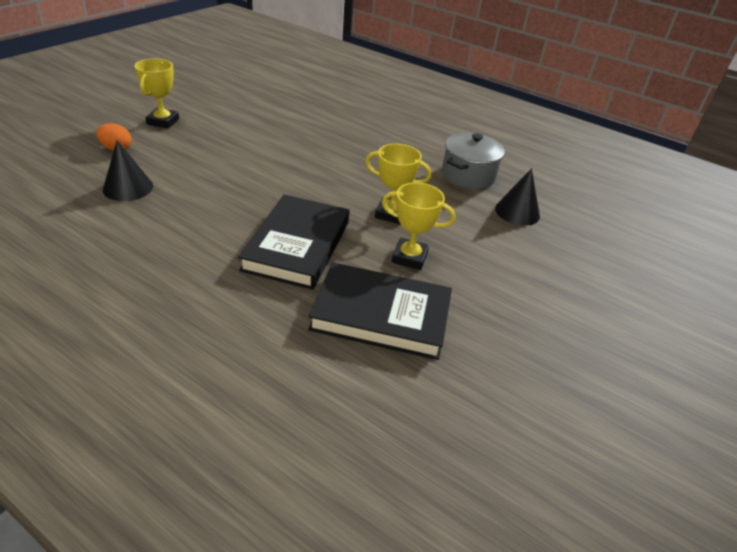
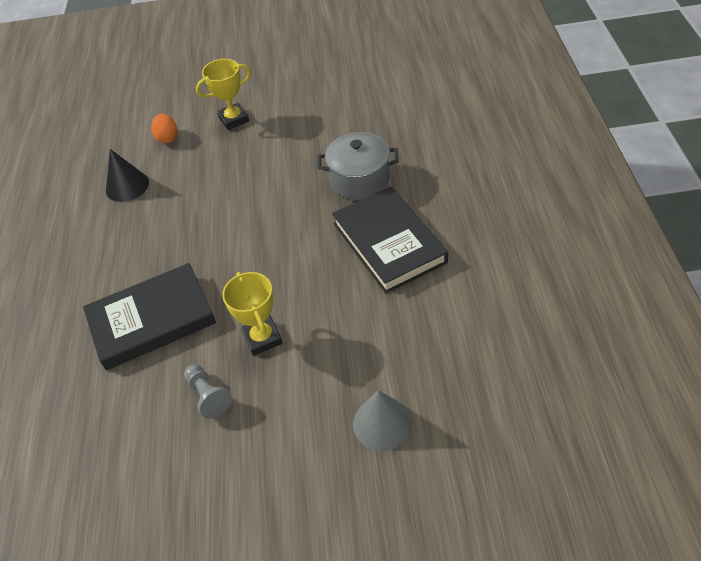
camera: 60 degrees right, 10 degrees up
black book [308,262,452,360] -> black book moved to [332,187,448,293]
yellow trophy [382,182,456,270] -> grey pawn [184,364,232,419]
grey pot [442,133,505,189] -> grey pot moved to [318,132,399,200]
black cone [495,168,540,226] -> grey cone [353,390,412,451]

